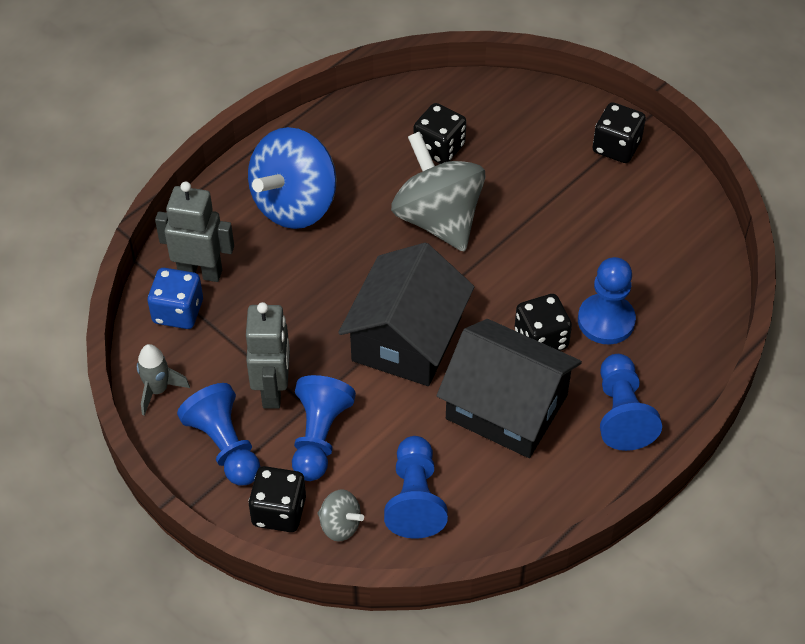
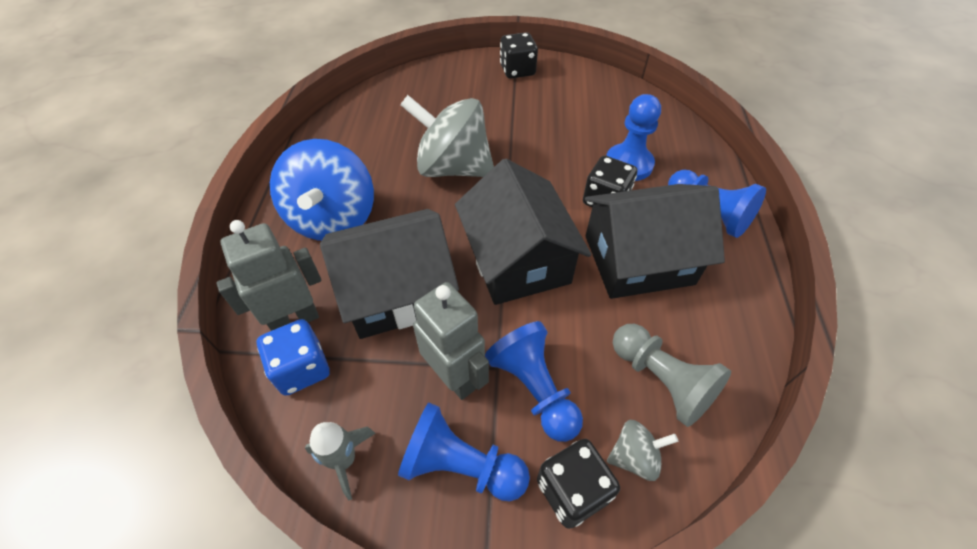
camera: 40 degrees left, 0 degrees up
blue pawn [384,436,448,539] -> grey pawn [613,324,731,427]
black dice [413,103,466,164] -> none
none -> black house [320,209,459,339]

